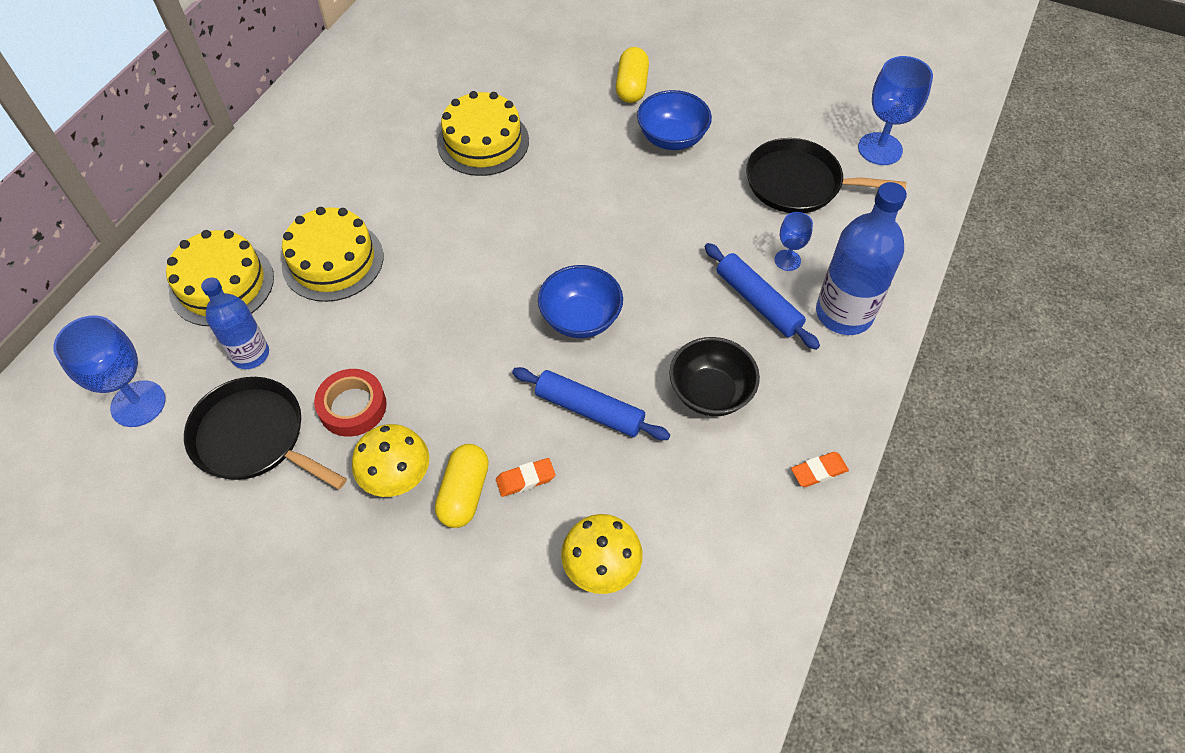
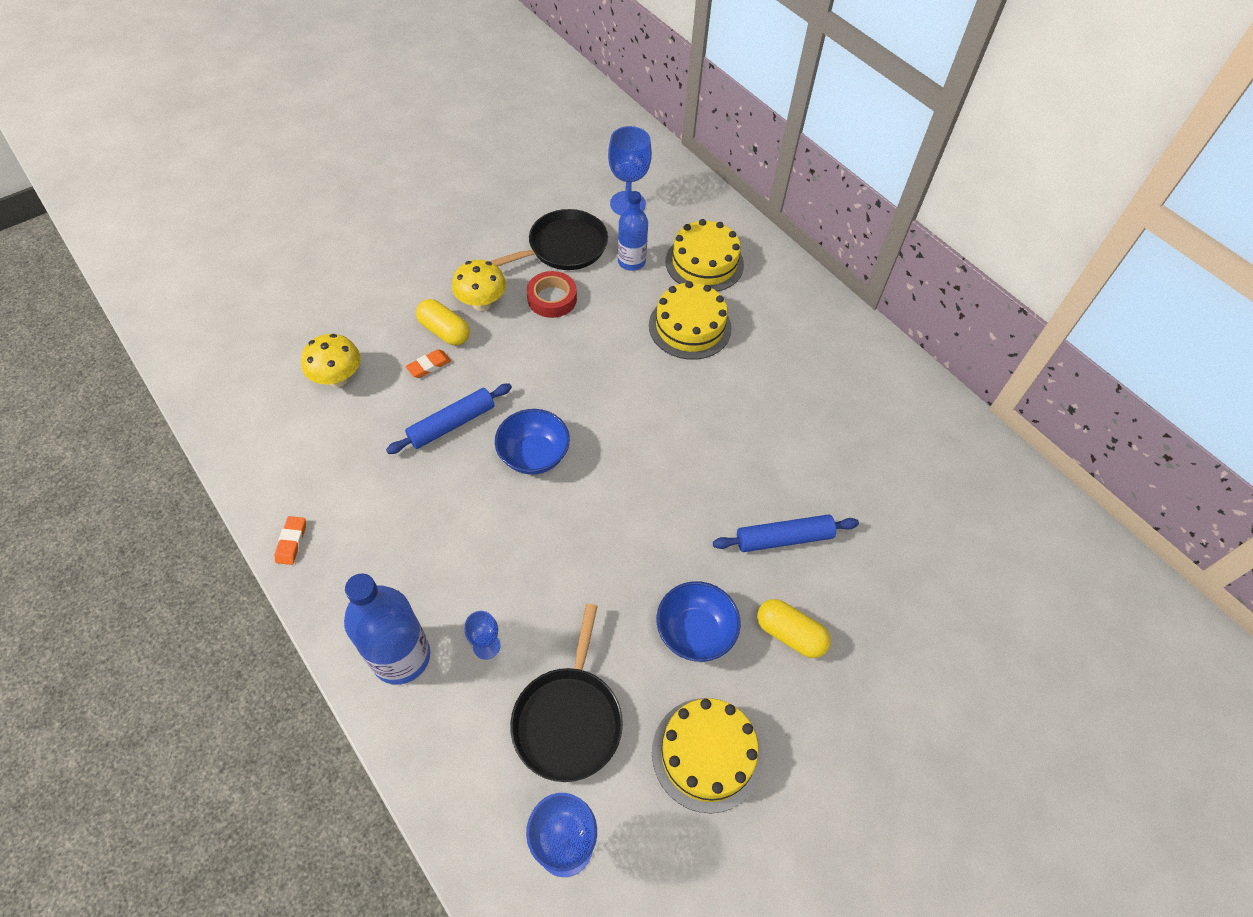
camera: 115 degrees right, 0 degrees up
yellow cake [437,91,529,176] -> yellow cake moved to [652,698,763,814]
orange eraser [496,458,555,497] -> orange eraser turned 45 degrees clockwise [406,349,451,378]
black bowl [669,337,760,416] -> none
blue rolling pin [704,243,820,350] -> blue rolling pin moved to [713,514,859,552]
black pan [746,138,906,213] -> black pan turned 150 degrees clockwise [510,603,623,782]

